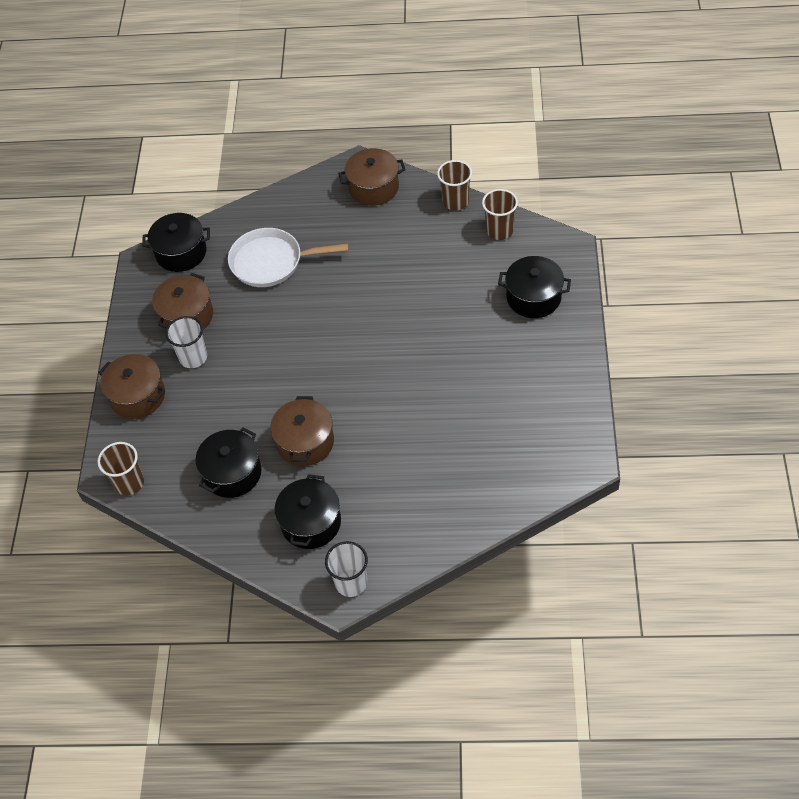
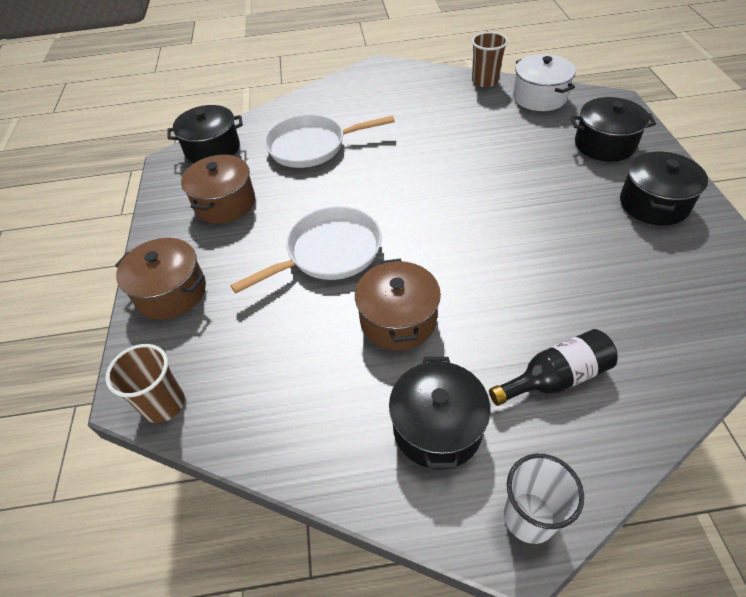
camera: 10 degrees left, 5 degrees down
white cup [166,316,207,368] -> none
black pot [195,427,262,498] -> black pot moved to [620,151,708,226]
brown pot [338,148,406,206] -> none
brown cup [482,189,518,240] -> white pot [513,54,576,111]
none -> white pan [230,206,382,293]
none -> black bottle [489,329,618,406]

